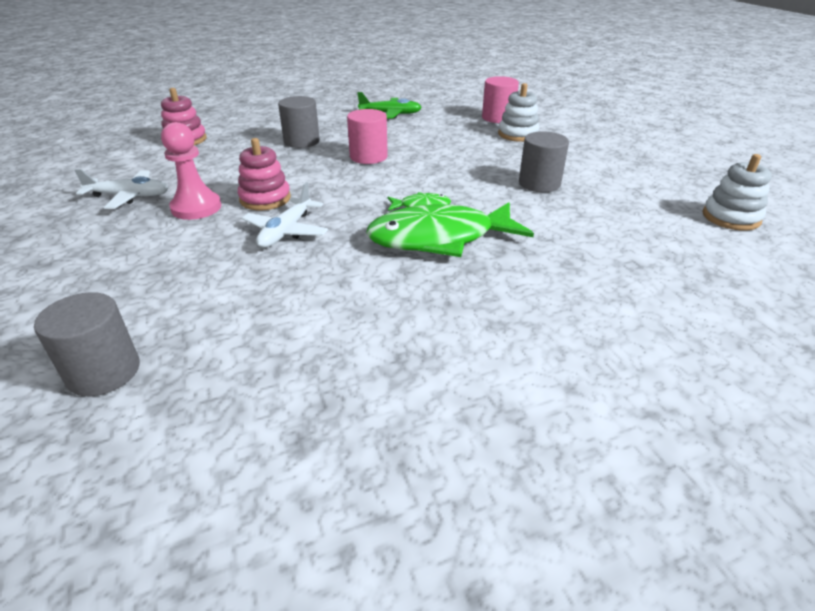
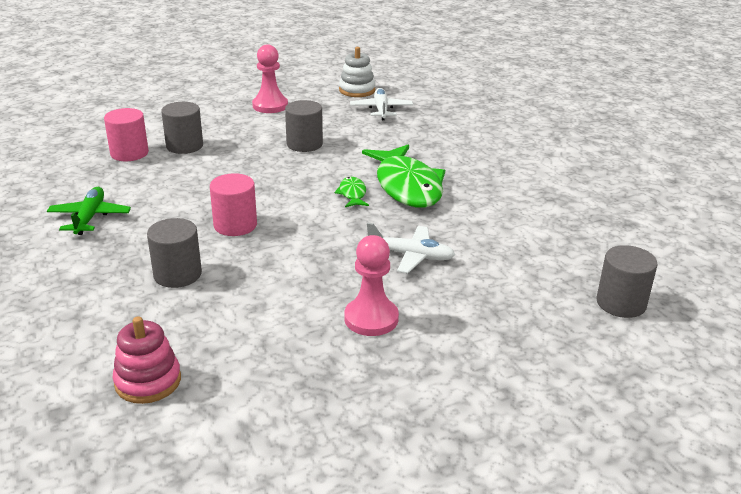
camera: 95 degrees left, 5 degrees down
white plane [74,169,169,209] -> white plane moved to [350,88,413,120]
pink stacking toy [238,138,291,210] -> none
white stacking toy [498,83,540,142] -> grey cylinder [161,102,203,154]
none -> pink pawn [252,44,288,113]

